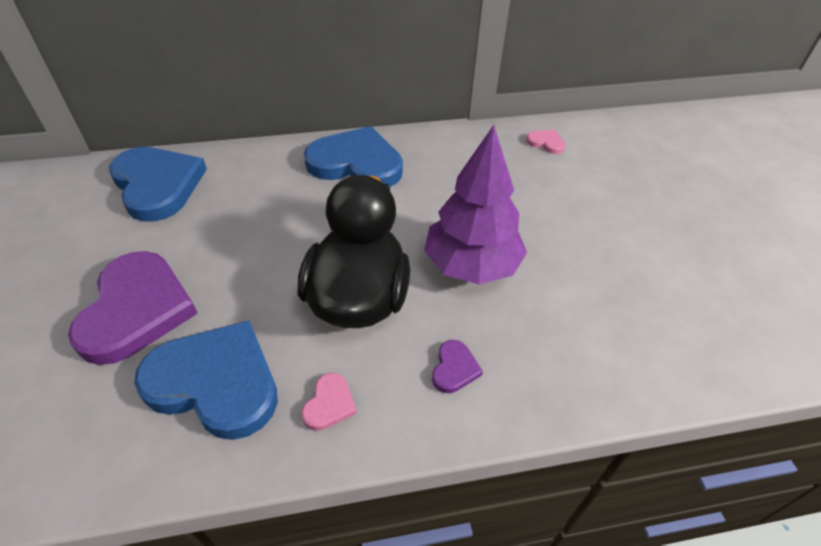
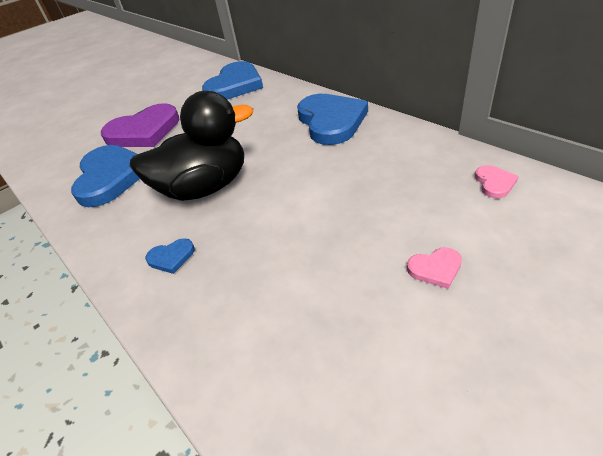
camera: 65 degrees right, 5 degrees down
pink heart [301,373,357,431] -> pink heart moved to [407,247,462,289]
purple tree [424,125,527,285] -> none
purple heart [432,340,483,393] -> blue heart [145,238,195,274]

